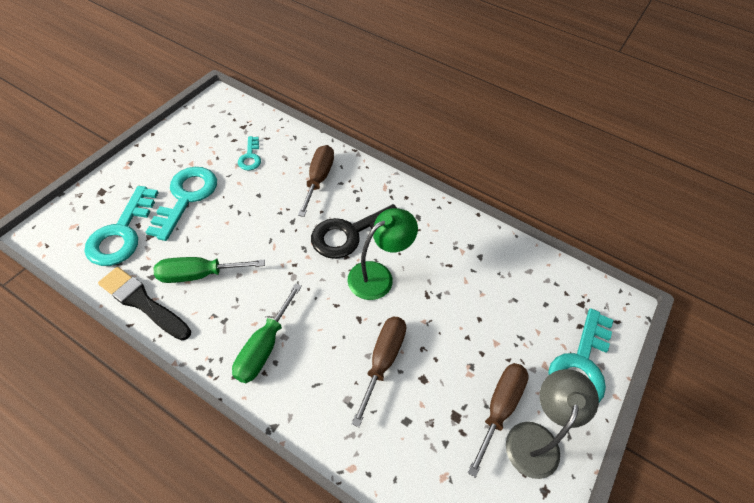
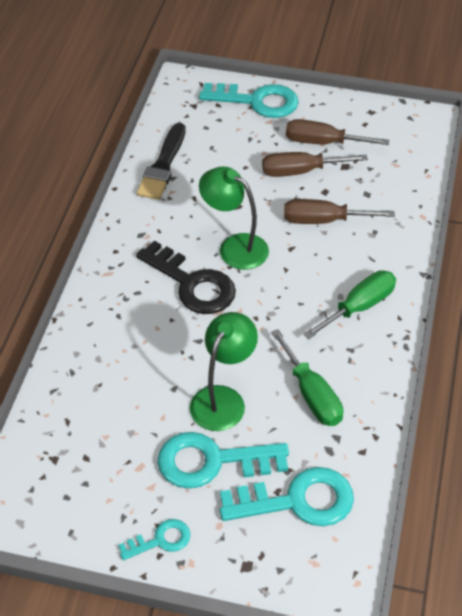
camera: 105 degrees left, 5 degrees down
black brush [98,267,191,340] -> black brush moved to [137,123,186,200]
green screwdriver [232,283,302,383] -> green screwdriver turned 45 degrees counterclockwise [303,271,396,339]
turquoise key [238,136,261,170] -> turquoise key moved to [118,519,191,560]
brown screwdriver [298,145,334,217] -> brown screwdriver moved to [262,152,368,177]
grey lamp [506,369,599,479] -> none
none -> green lamp [190,312,258,431]

